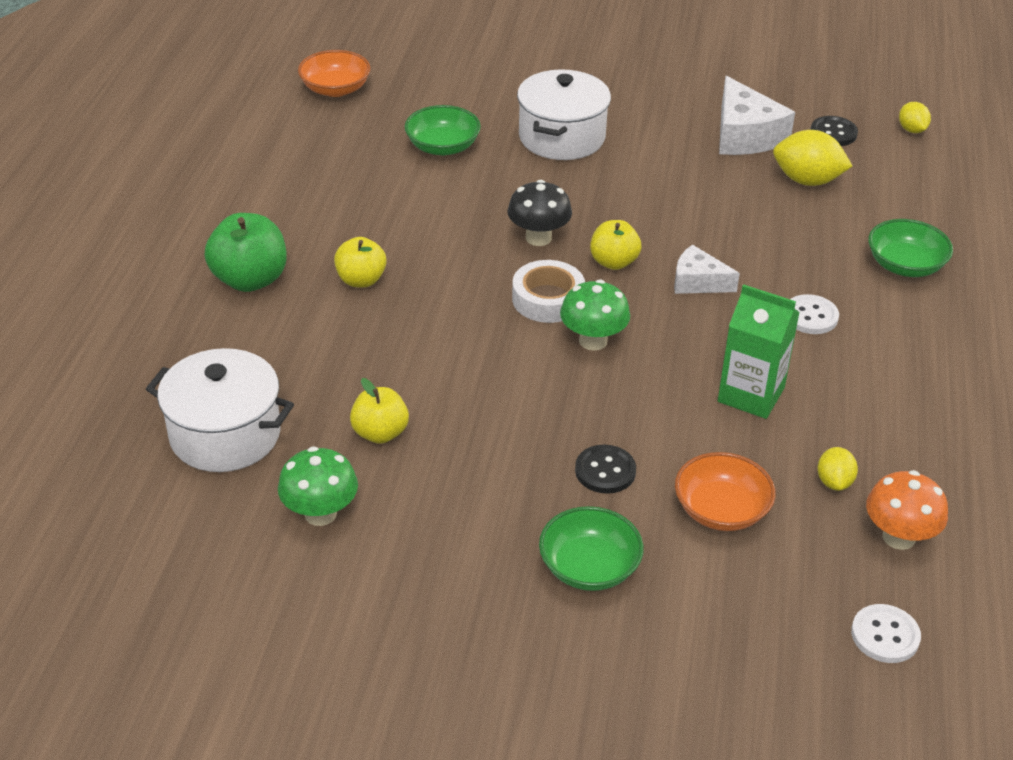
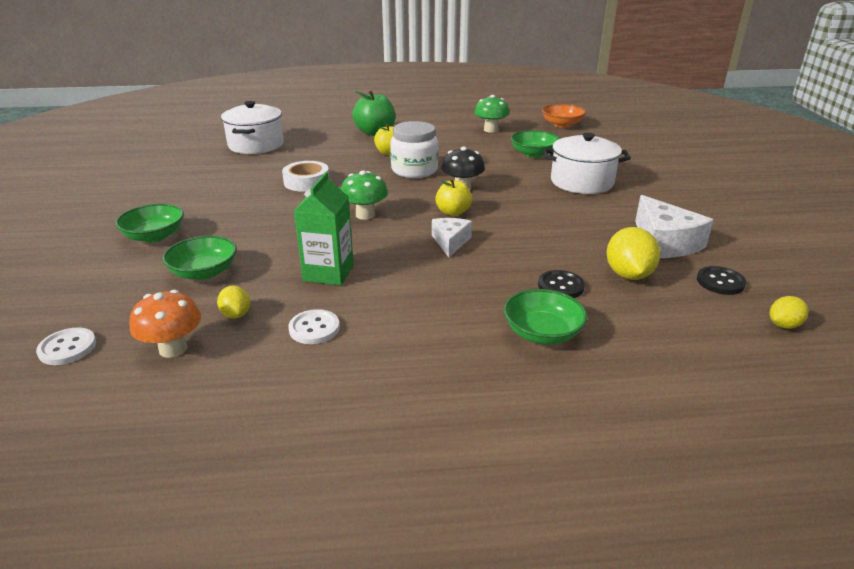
camera: 75 degrees right, 10 degrees down
green mushroom [278,446,358,526] -> green mushroom moved to [474,95,510,133]
yellow apple [350,378,409,444] -> none
white tape [512,260,585,323] -> white tape moved to [282,161,329,192]
black button [575,445,636,494] -> black button moved to [538,270,585,298]
orange bowl [675,452,776,531] -> green bowl [162,236,237,280]
white cheese [719,76,795,155] -> white cheese turned 75 degrees counterclockwise [635,195,714,258]
white button [790,294,839,334] -> white button moved to [288,309,340,344]
yellow lemon [817,447,858,491] -> yellow lemon turned 75 degrees clockwise [217,286,250,319]
none -> white jar [390,121,438,178]

